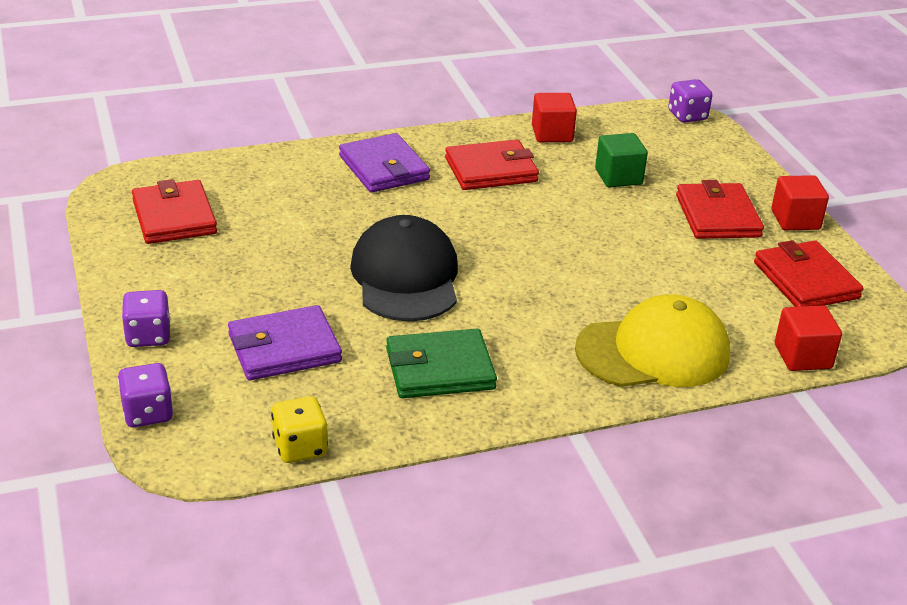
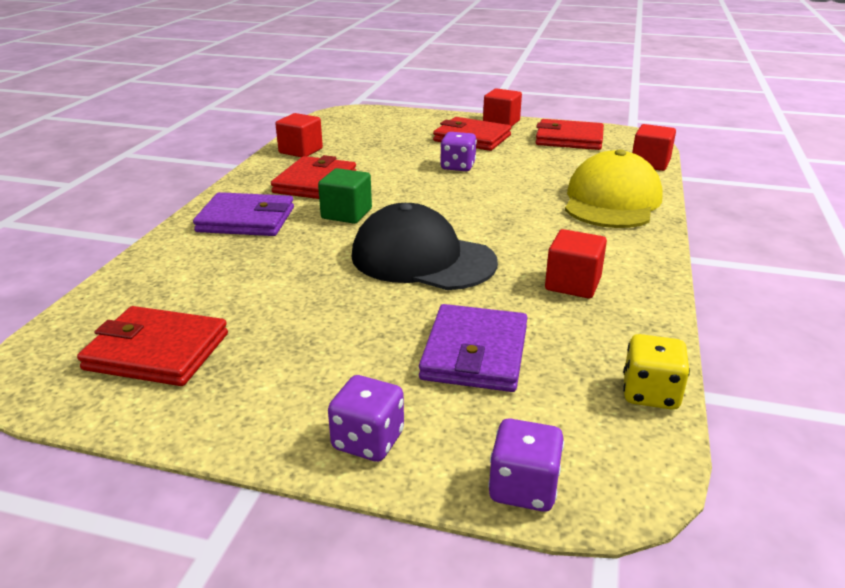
camera: 55 degrees left, 5 degrees down
green wallet [386,329,497,398] -> red cube [545,229,607,299]
green cube [595,133,648,187] -> green cube moved to [318,168,372,224]
purple dice [668,79,712,123] -> purple dice moved to [440,132,477,171]

